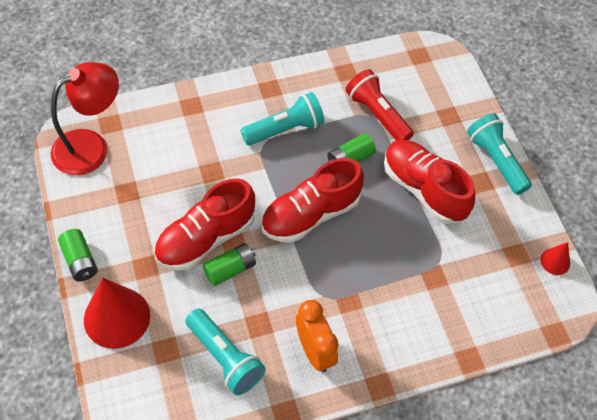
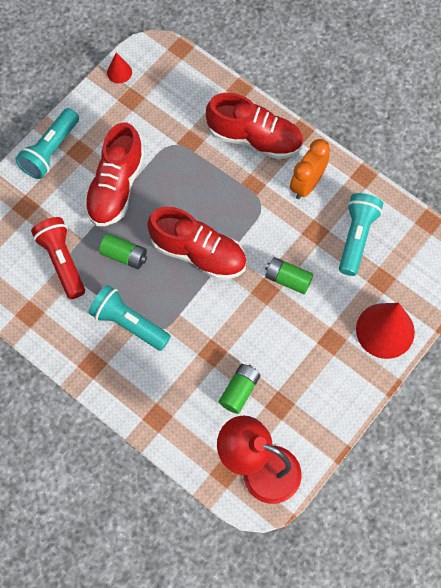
camera: 120 degrees left, 10 degrees up
green battery [58,229,98,281] -> green battery moved to [219,364,260,414]
red shoe [154,178,255,271] -> red shoe moved to [206,93,303,159]
red flashlight [346,69,414,141] -> red flashlight turned 135 degrees clockwise [31,217,85,299]

